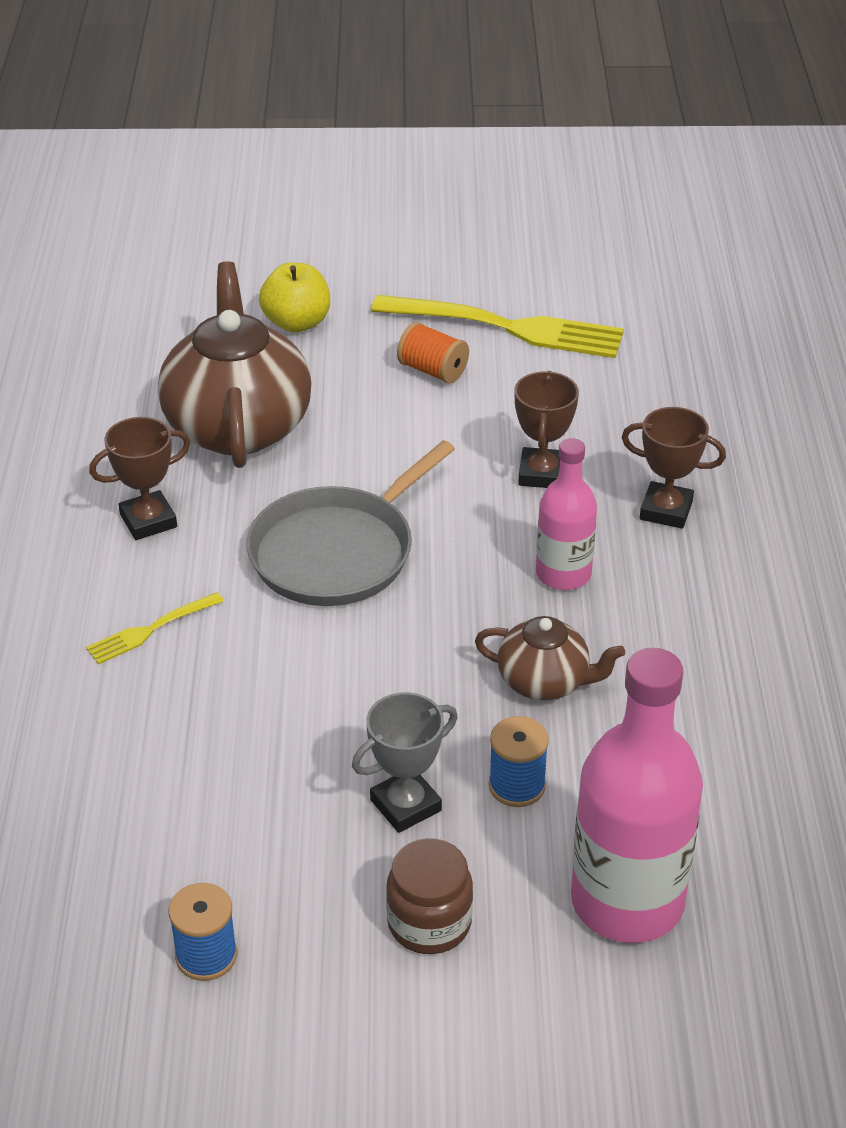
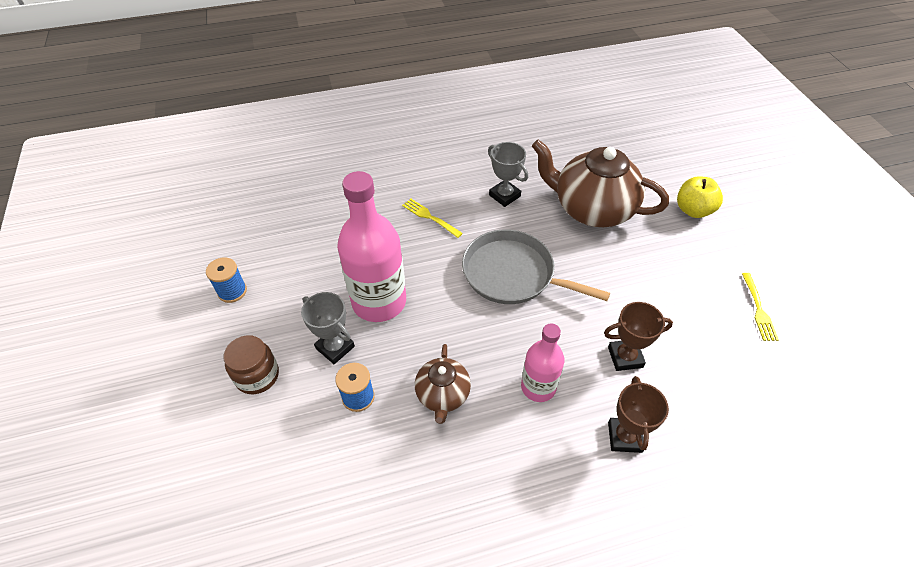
camera: 75 degrees right, 10 degrees up
brown trophy [89,417,190,540] -> grey trophy [488,142,528,207]
brown teapot [158,261,312,468] -> brown teapot turned 135 degrees counterclockwise [532,140,669,227]
yellow fork [371,295,624,358] -> yellow fork [742,273,779,341], size x0.48
orange spool [397,322,469,384] -> none
pink bottle [571,648,703,943] -> pink bottle moved to [337,171,406,322]

